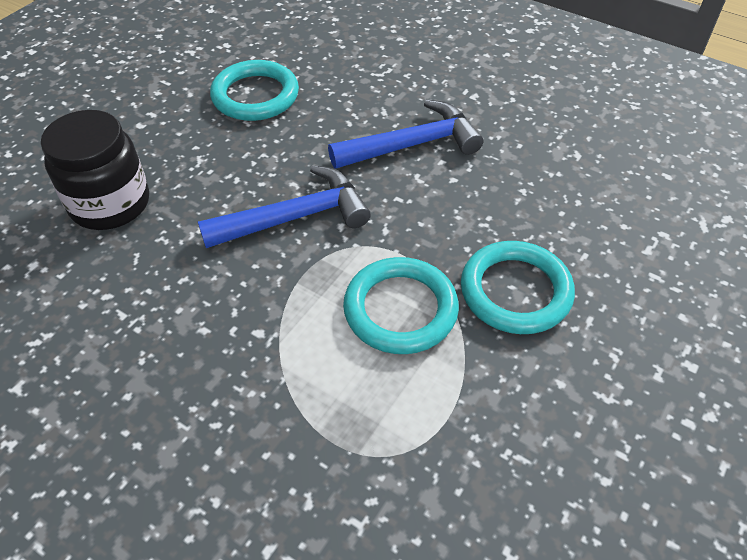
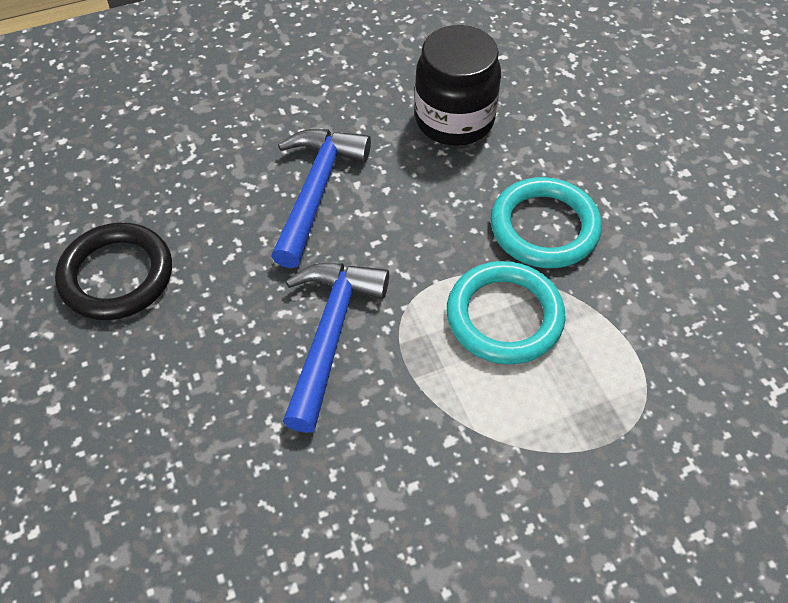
camera: 55 degrees left, 5 degrees up
black jar [41,110,149,230] -> black jar moved to [414,25,501,146]
turquoise ring [210,60,299,121] -> black ring [55,222,172,320]

